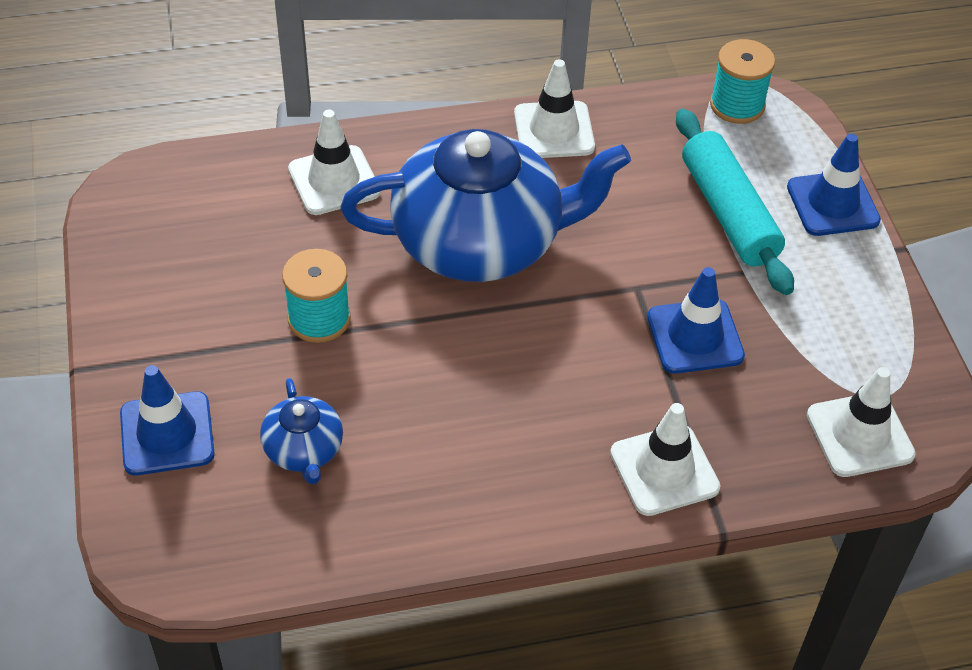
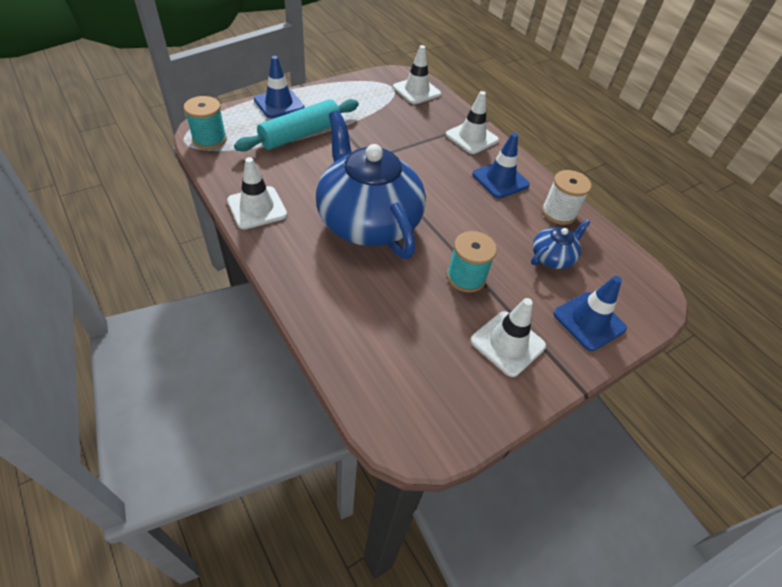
camera: 115 degrees left, 0 degrees up
white traffic cone [288,110,381,215] -> white traffic cone moved to [471,298,546,377]
blue traffic cone [647,267,745,374] -> blue traffic cone moved to [472,133,530,199]
none -> white spool [542,170,591,225]

